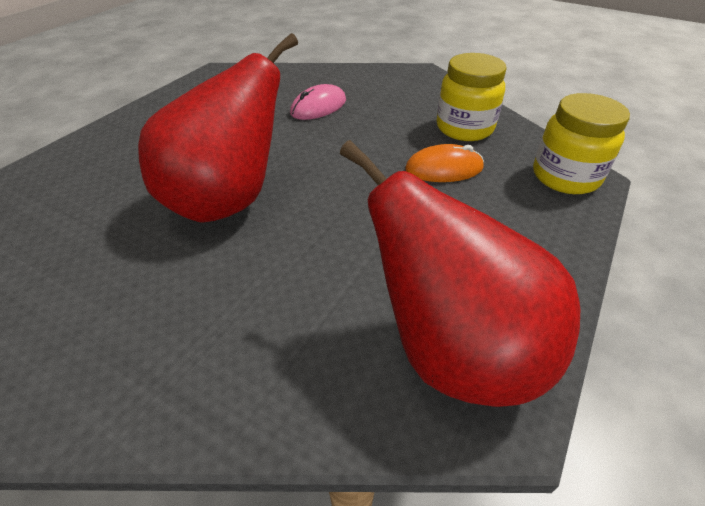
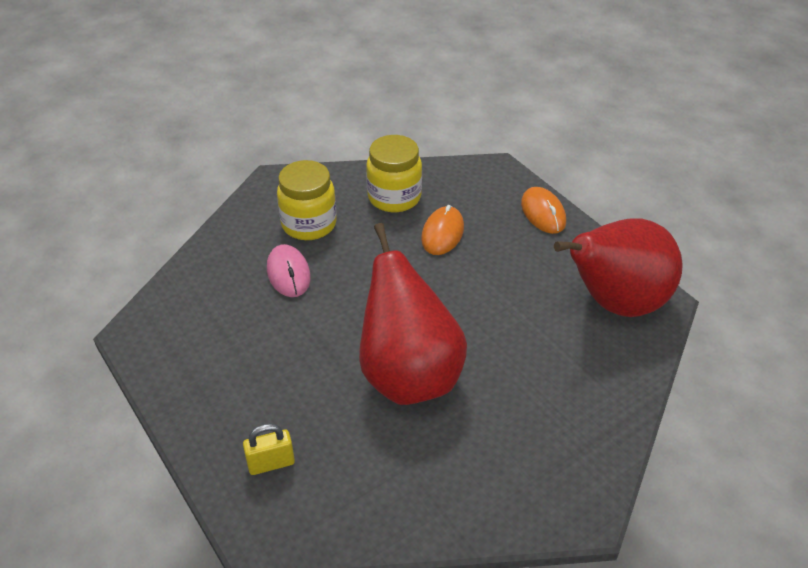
camera: 65 degrees left, 0 degrees up
yellow jar [533,93,630,194] -> yellow jar moved to [277,160,337,240]
none -> yellow padlock [243,423,295,475]
none -> orange mouse [521,187,566,234]

